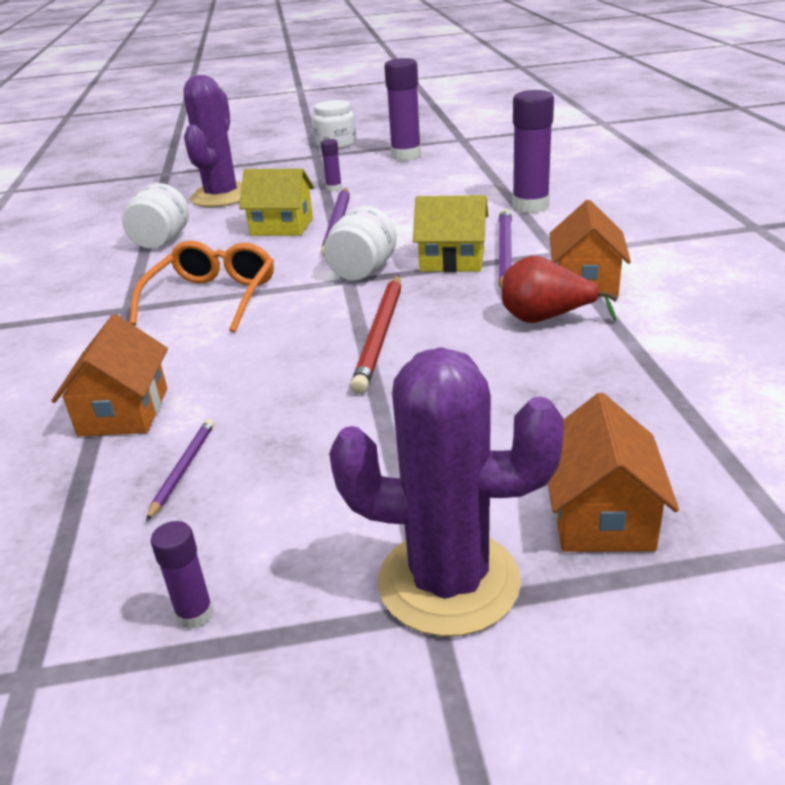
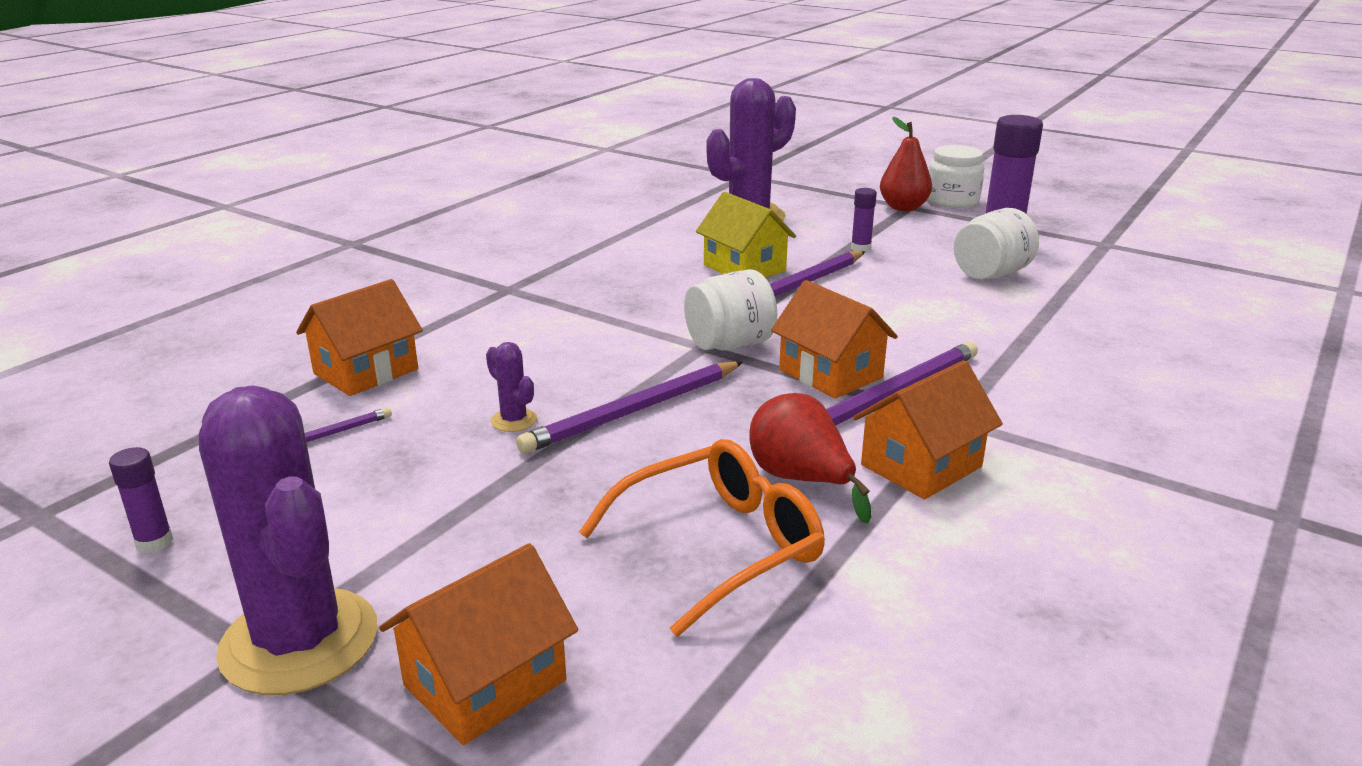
camera: 40 degrees right, 5 degrees down
white jar [122,183,189,248] -> white jar moved to [954,208,1039,279]
orange glasses [130,241,274,332] -> orange glasses moved to [579,439,825,637]
red pencil [351,275,401,394] -> purple pencil [516,361,743,454]
yellow house [413,195,488,272] -> orange house [771,280,898,399]
purple glue stick [512,90,554,213] -> none
none -> purple cactus [486,342,537,432]
none -> red pear [880,117,932,211]

